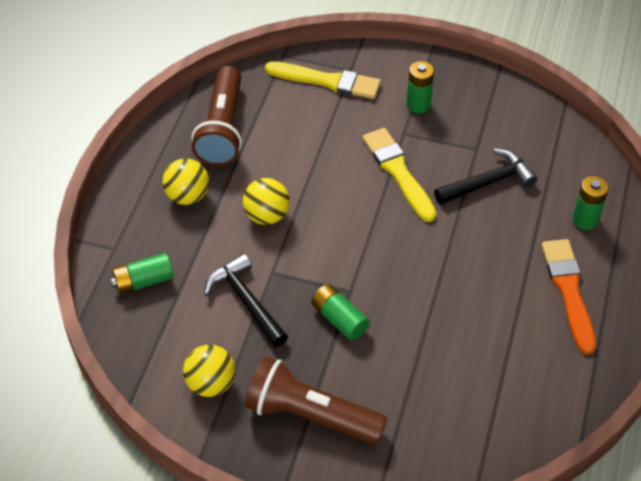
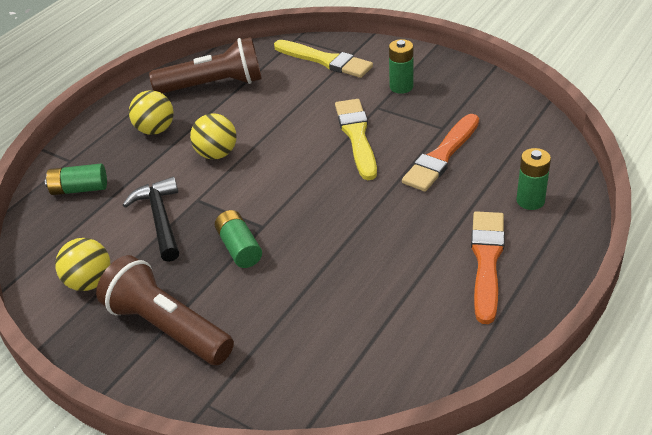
camera: 20 degrees right, 10 degrees down
brown flashlight [191,66,242,166] -> brown flashlight turned 120 degrees counterclockwise [149,37,262,93]
black hammer [434,148,537,205] -> orange brush [402,114,479,192]

